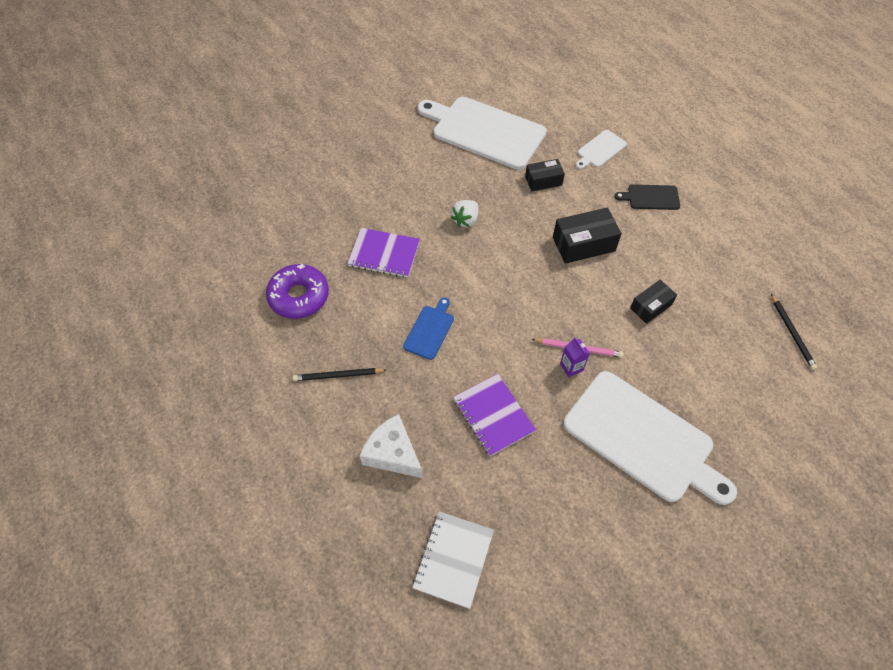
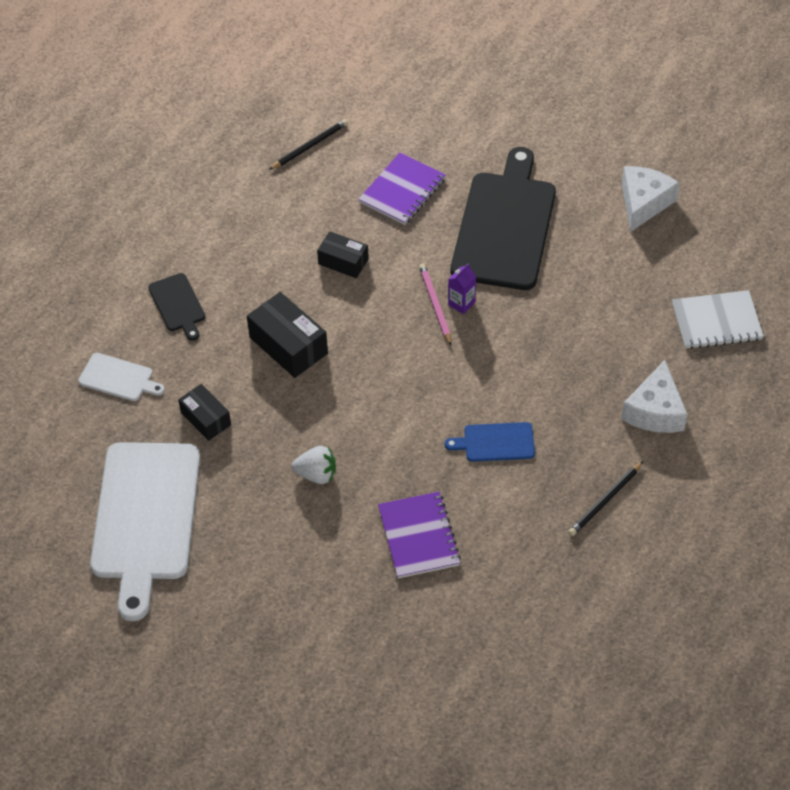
camera: 115 degrees left, 5 degrees down
purple donut [266,264,329,319] -> none
black pencil [293,368,386,381] -> black pencil turned 75 degrees clockwise [568,461,643,536]
purple notebook [453,374,536,456] -> purple notebook moved to [358,153,446,225]
white cutting board [564,371,737,505] -> black cutting board [451,147,556,290]
none -> white cheese [622,166,680,232]

